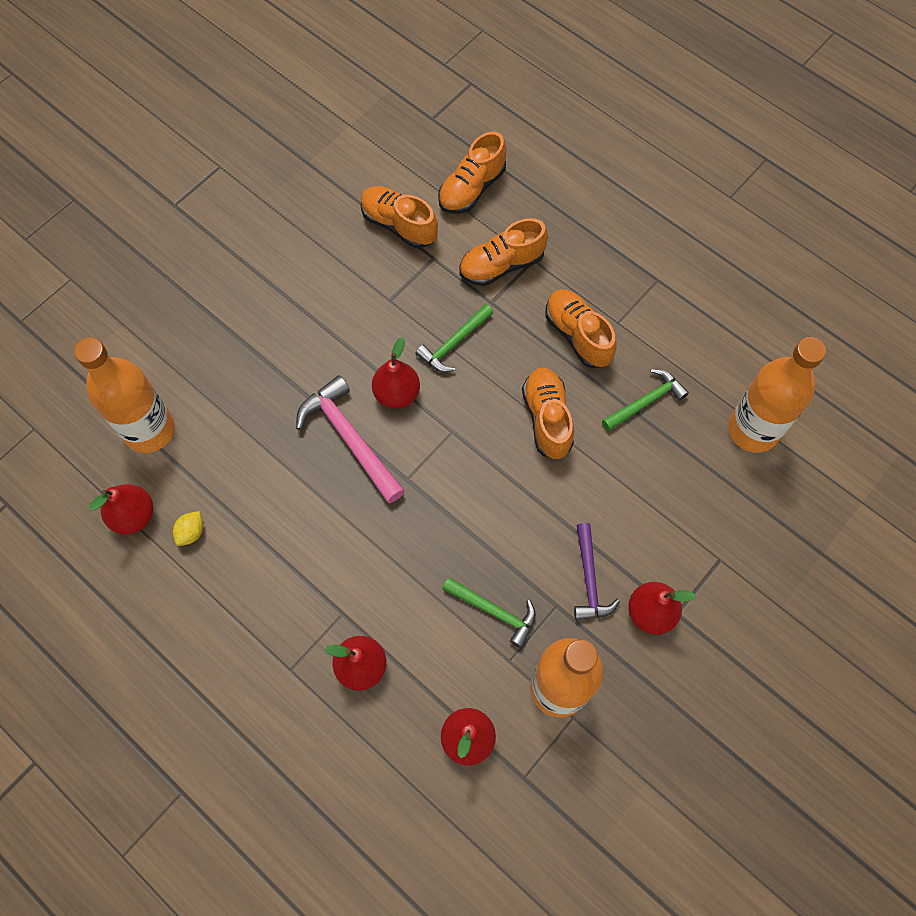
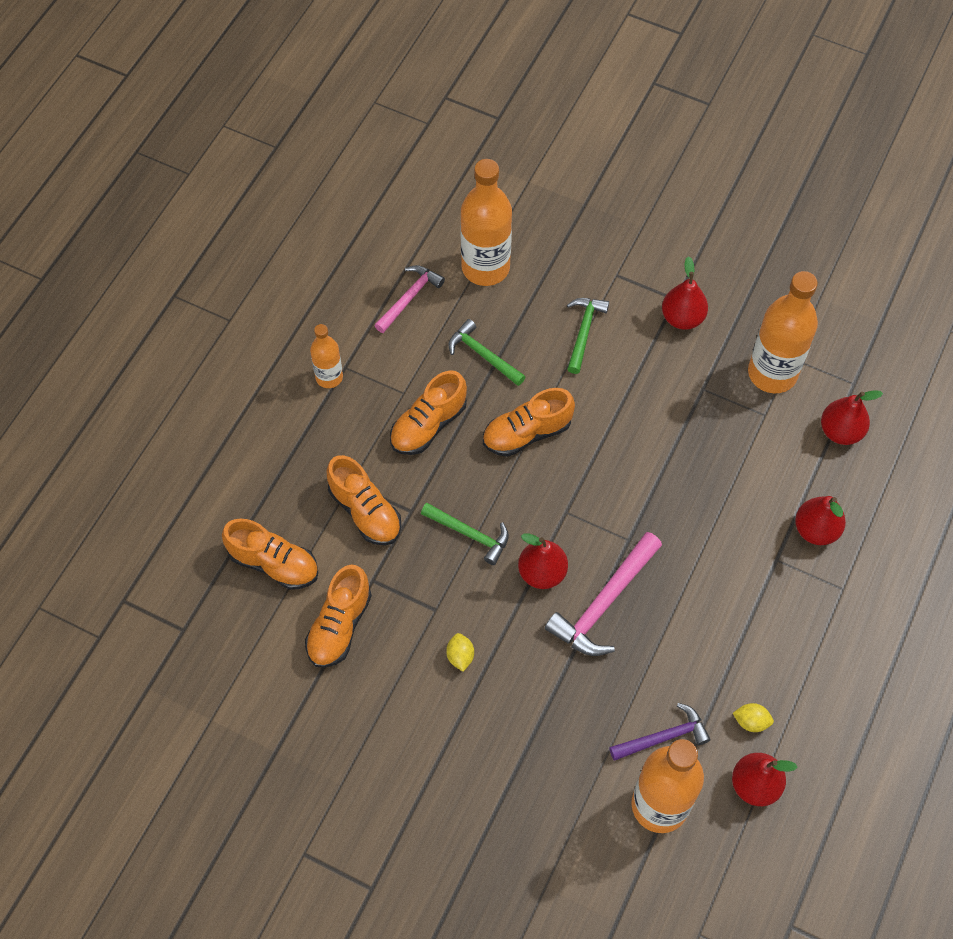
camera: 105 degrees left, 5 degrees down
green hammer [442,577,536,648] -> green hammer moved to [567,298,609,374]
purple hammer [574,523,620,620] -> purple hammer moved to [609,703,711,761]
none -> orange bottle [310,324,343,388]
none -> pink hammer [374,265,445,333]
none -> yellow lemon [446,633,474,671]

